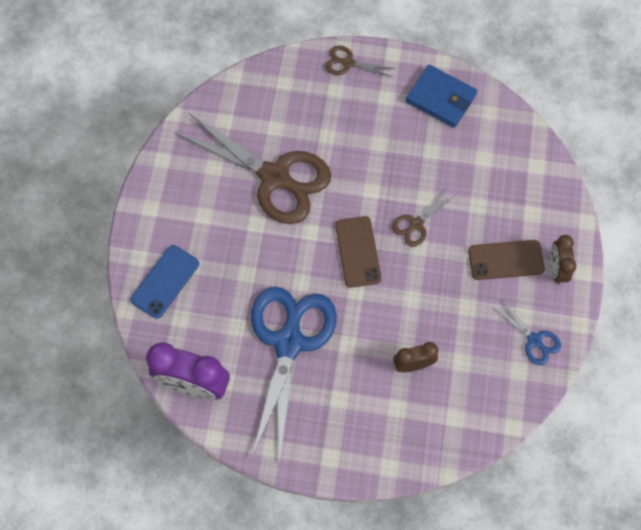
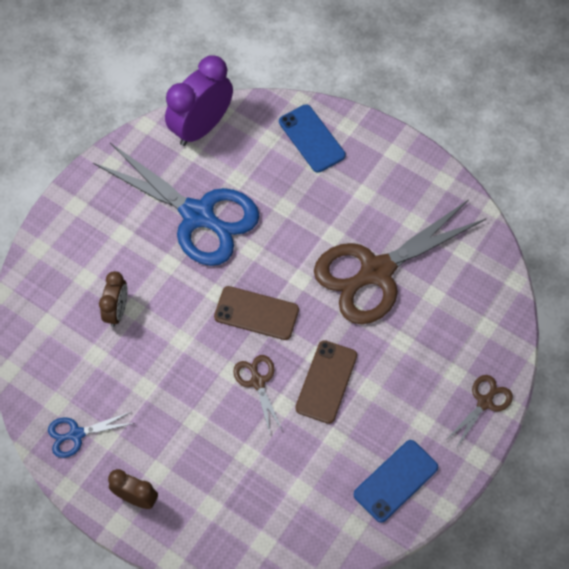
camera: 115 degrees right, 5 degrees down
blue wallet [406,65,477,128] -> blue phone [354,440,438,523]
brown phone [468,240,545,280] -> brown phone moved to [295,340,357,424]

